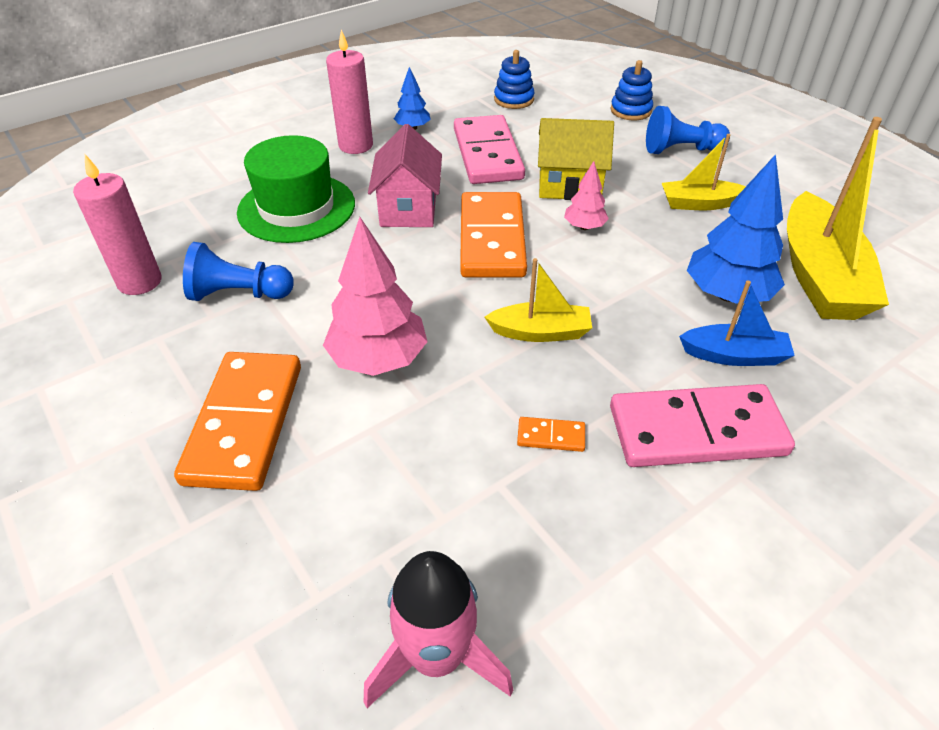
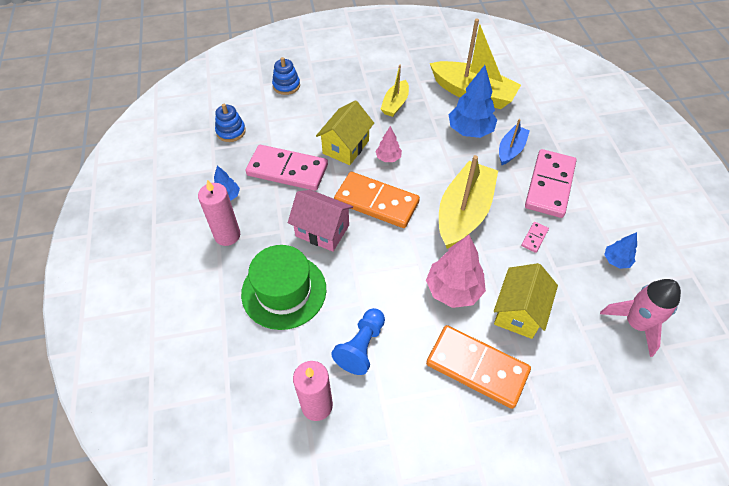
camera: 65 degrees left, 10 degrees up
yellow boat [485,258,592,342] -> yellow boat [439,155,498,249], size x1.87
orange domino [517,417,585,452] -> pink domino [521,222,549,253]
blue pawn [646,106,730,154] -> none
none -> yellow house [494,263,558,339]
none -> blue tree [604,232,637,269]

